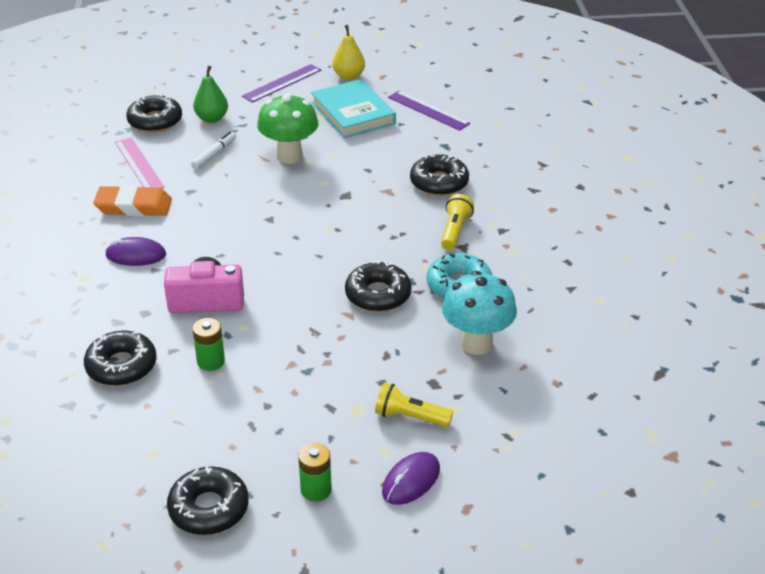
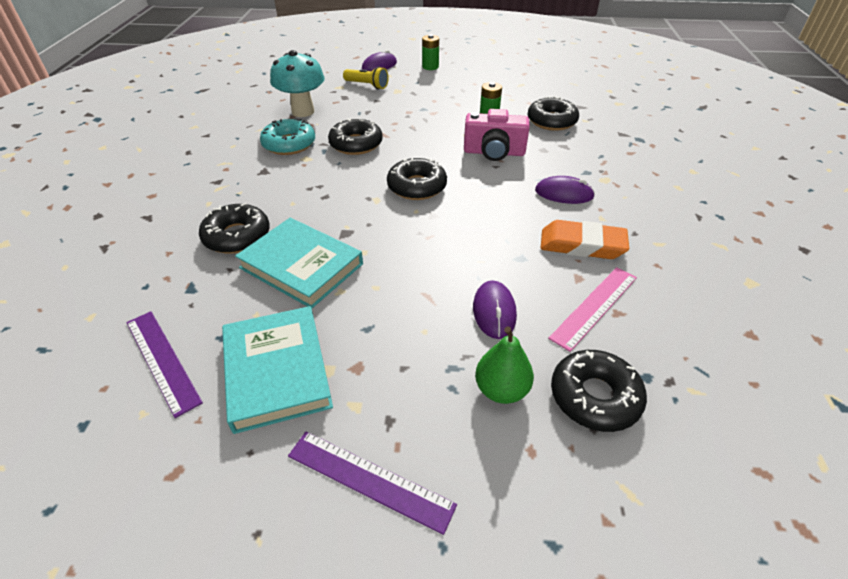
camera: 170 degrees left, 5 degrees up
pink ruler [115,137,164,188] -> pink ruler turned 60 degrees clockwise [548,267,637,352]
black donut [167,466,249,535] -> black donut moved to [387,158,447,200]
white marker [191,131,236,169] -> purple mouse [473,280,517,339]
purple ruler [242,64,321,103] -> purple ruler turned 60 degrees clockwise [288,432,457,535]
green mushroom [257,93,319,164] -> none
yellow pear [332,25,365,80] -> none
yellow flashlight [441,194,474,250] -> none
none -> turquoise book [235,218,363,308]

